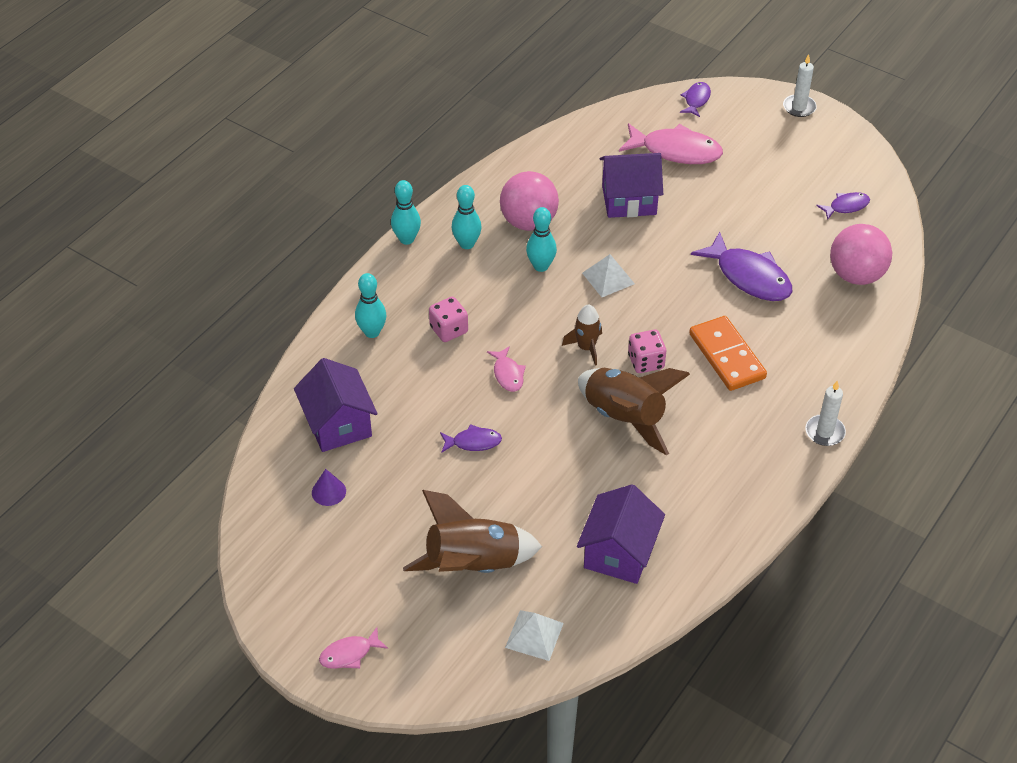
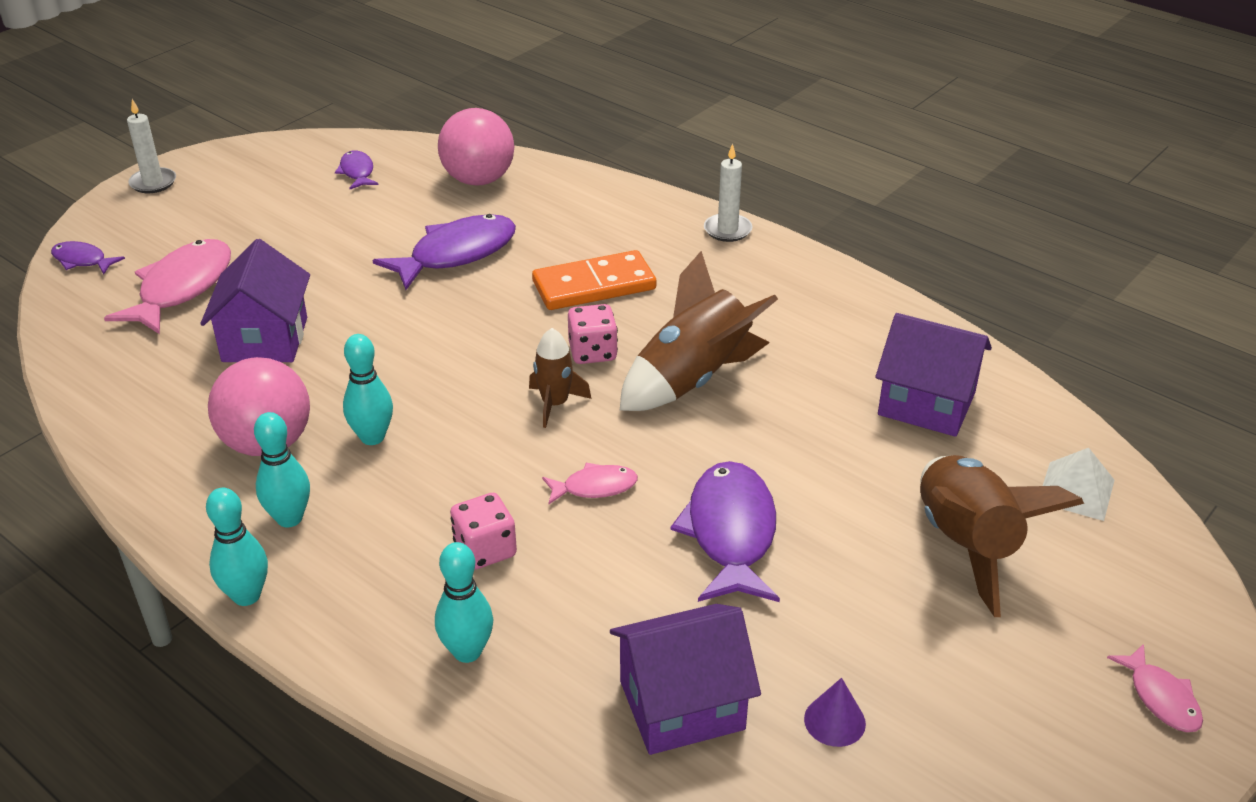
camera: 85 degrees left, 10 degrees down
purple fish [440,424,502,453] -> purple fish [670,461,780,602], size x1.93
white pyramid [582,254,635,297] -> none

